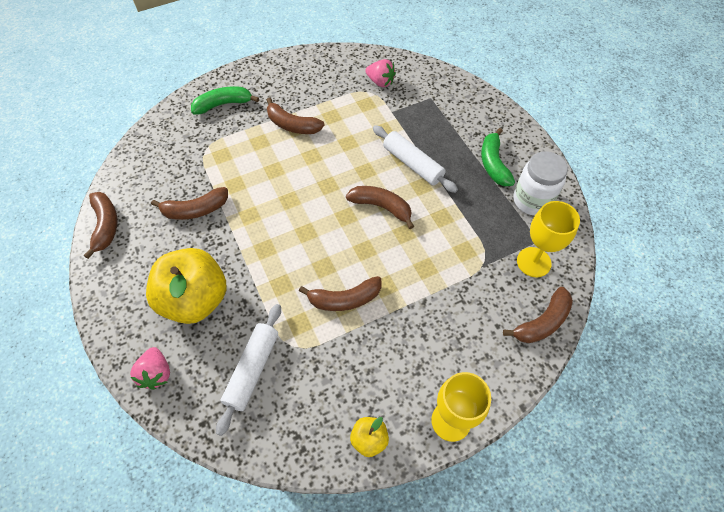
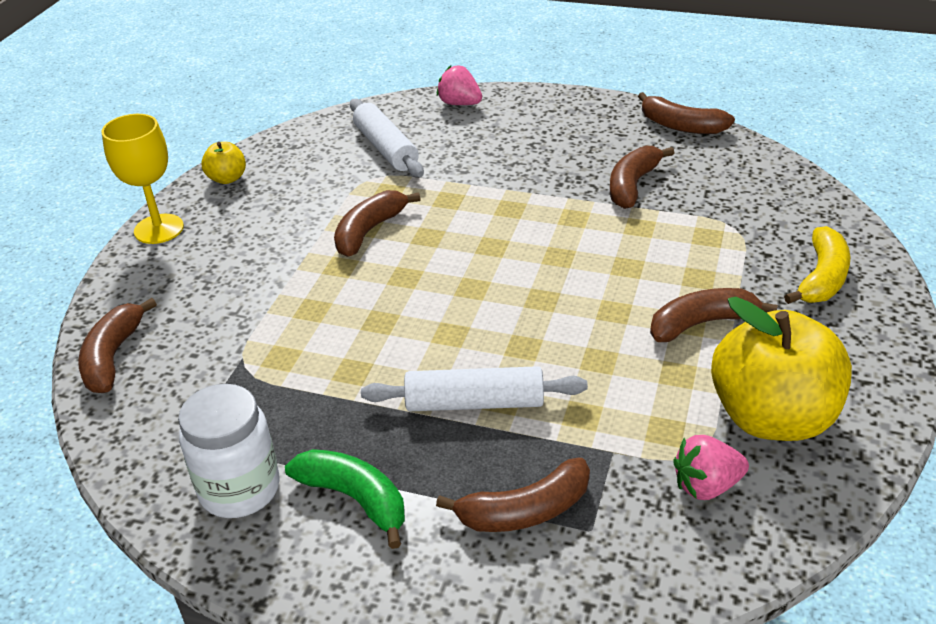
camera: 135 degrees right, 20 degrees down
yellow apple [146,248,227,324] -> yellow apple moved to [711,297,852,441]
green banana [191,86,259,115] -> yellow banana [784,226,851,304]
brown banana [346,186,414,229] -> brown banana moved to [436,457,590,532]
yellow goblet [517,201,580,277] -> none

